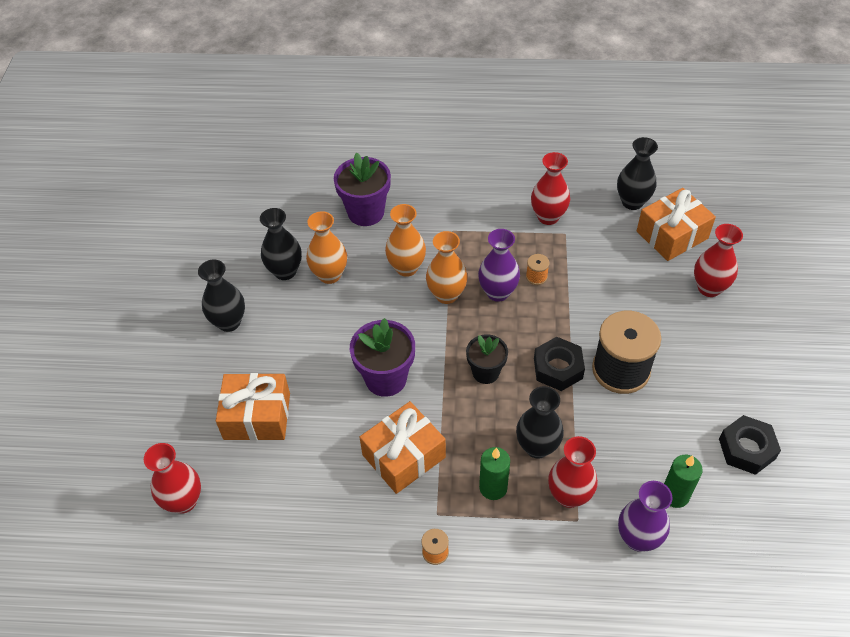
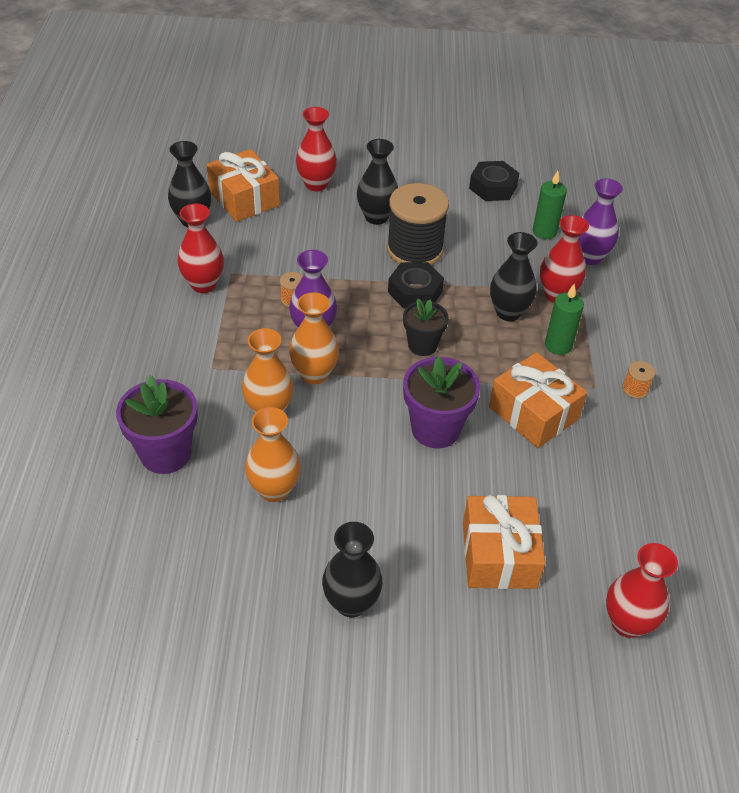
camera: 95 degrees left, 5 degrees down
black vase [260,208,302,280] -> black vase moved to [357,139,398,225]

